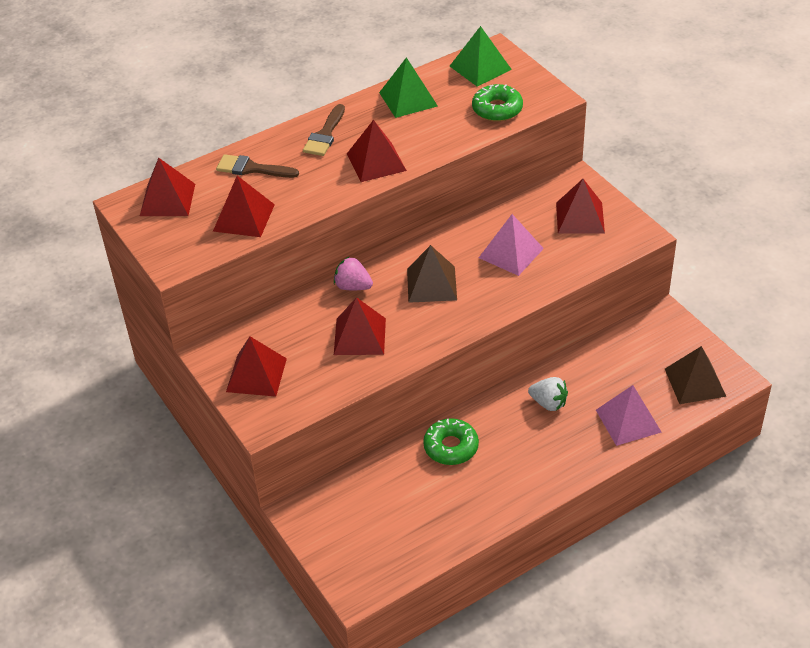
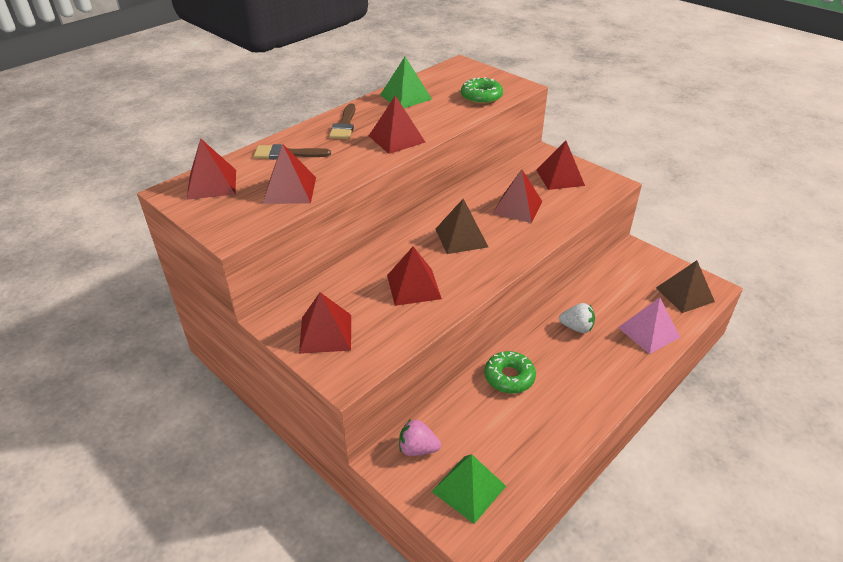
camera: 15 degrees left, 5 degrees down
pink strawberry [334,257,373,290] -> pink strawberry moved to [399,419,441,456]
green pyramid [450,26,512,86] -> green pyramid moved to [431,454,506,524]
pink pyramid [479,214,544,276] -> red pyramid [492,169,542,223]

